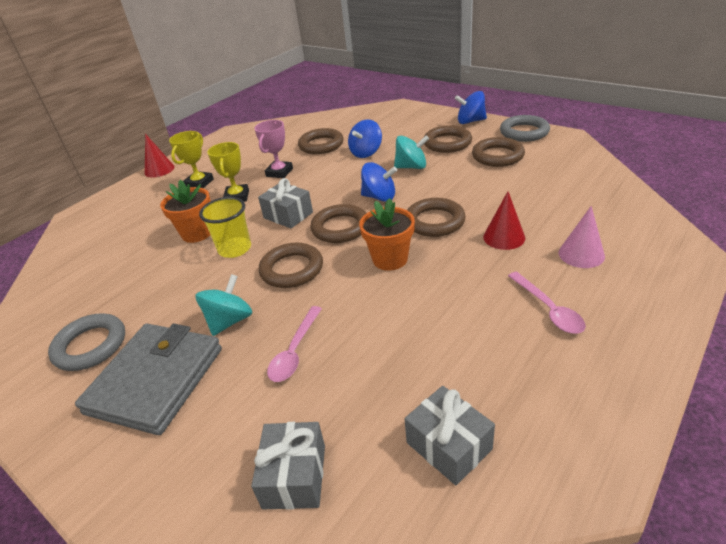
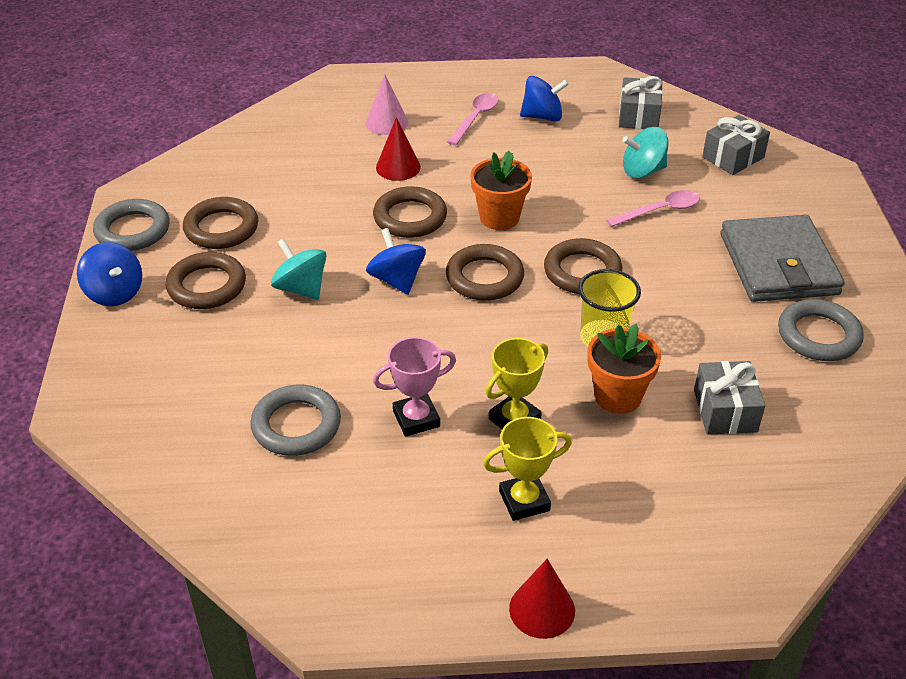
camera: 135 degrees left, 5 degrees up
grey wallet [75,324,222,435] -> grey wallet turned 75 degrees counterclockwise [720,215,845,302]
turquoise spinning top [195,274,252,336] -> turquoise spinning top moved to [623,127,668,179]
grey gift [258,178,313,228] -> grey gift moved to [694,361,765,435]
brown ring [298,128,343,154] -> grey ring [250,385,341,456]
blue spinning top [348,119,382,158] -> blue spinning top moved to [520,76,569,121]

